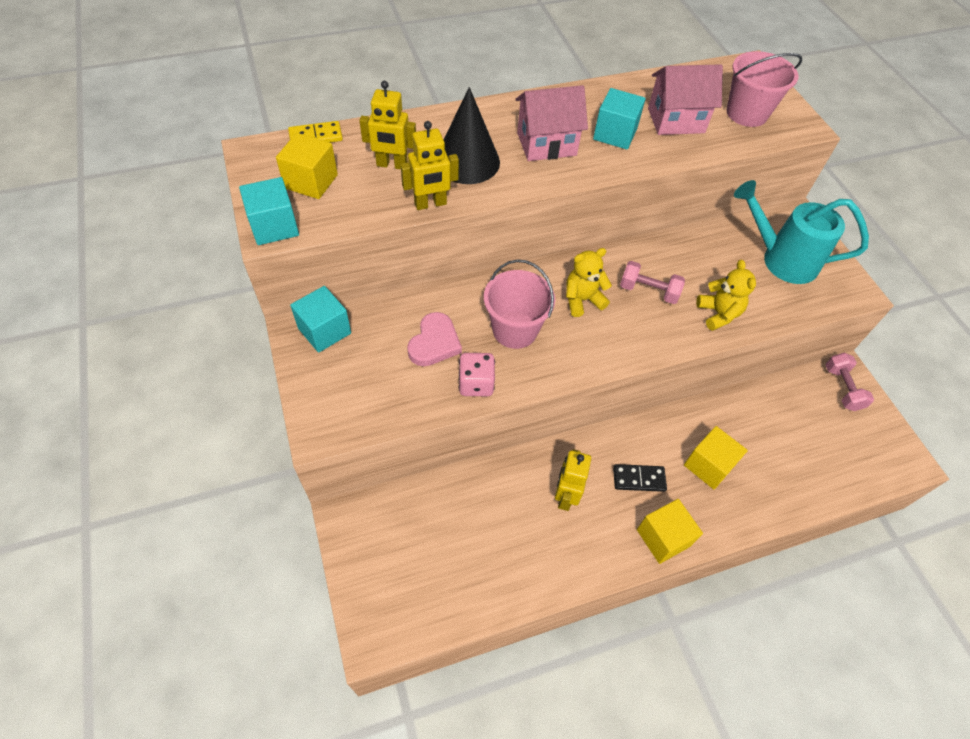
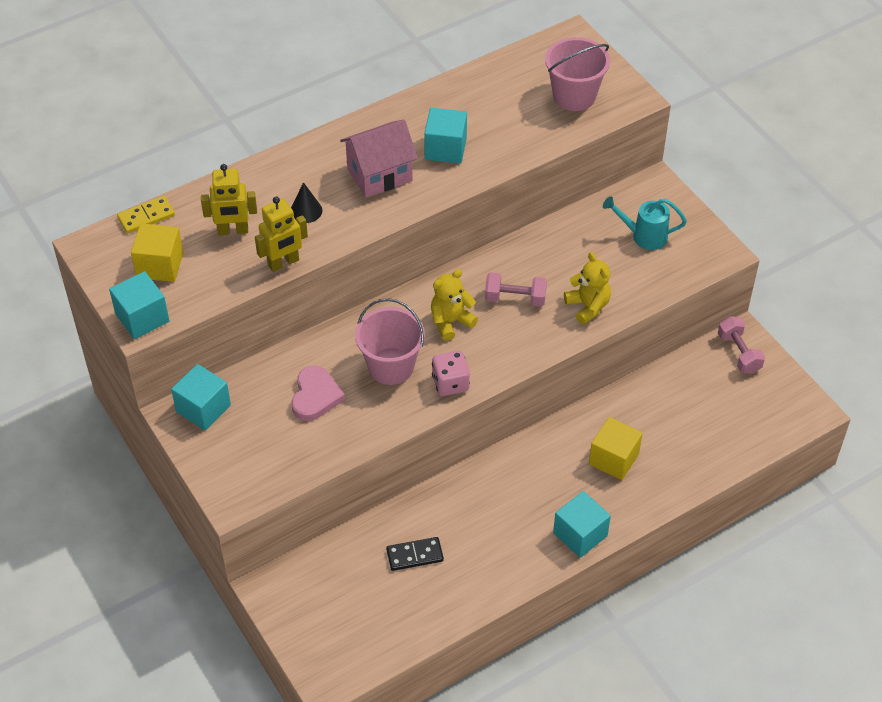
camera: 10 degrees left, 5 degrees down
black cone [444,87,500,184] -> black cone [291,182,322,223], size x0.49
pink dice [459,353,495,396] -> pink dice moved to [432,351,470,396]
yellow robot [555,449,591,511] -> none
black domino [613,464,667,492] -> black domino moved to [386,537,444,571]
yellow cube [637,499,703,564] -> turquoise cube [553,491,611,558]
pink house [648,64,723,135] -> none
turquoise watering can [734,180,869,284] -> turquoise watering can [603,196,687,250], size x0.61

